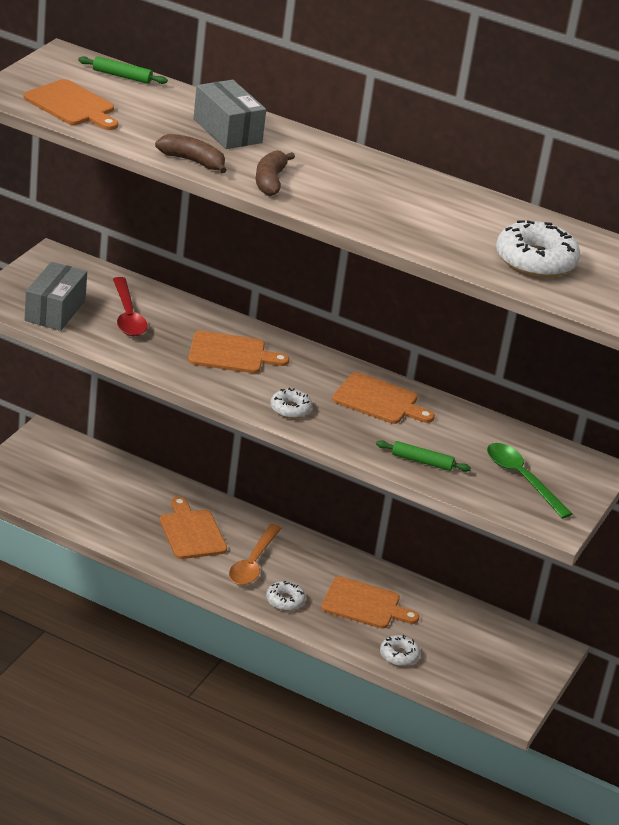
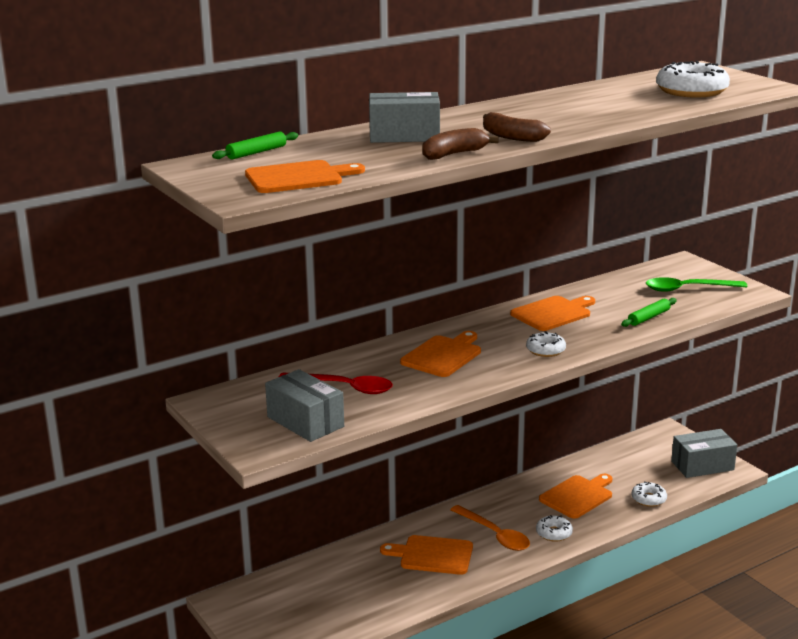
camera: 55 degrees left, 10 degrees down
none -> grey box [671,429,737,478]

